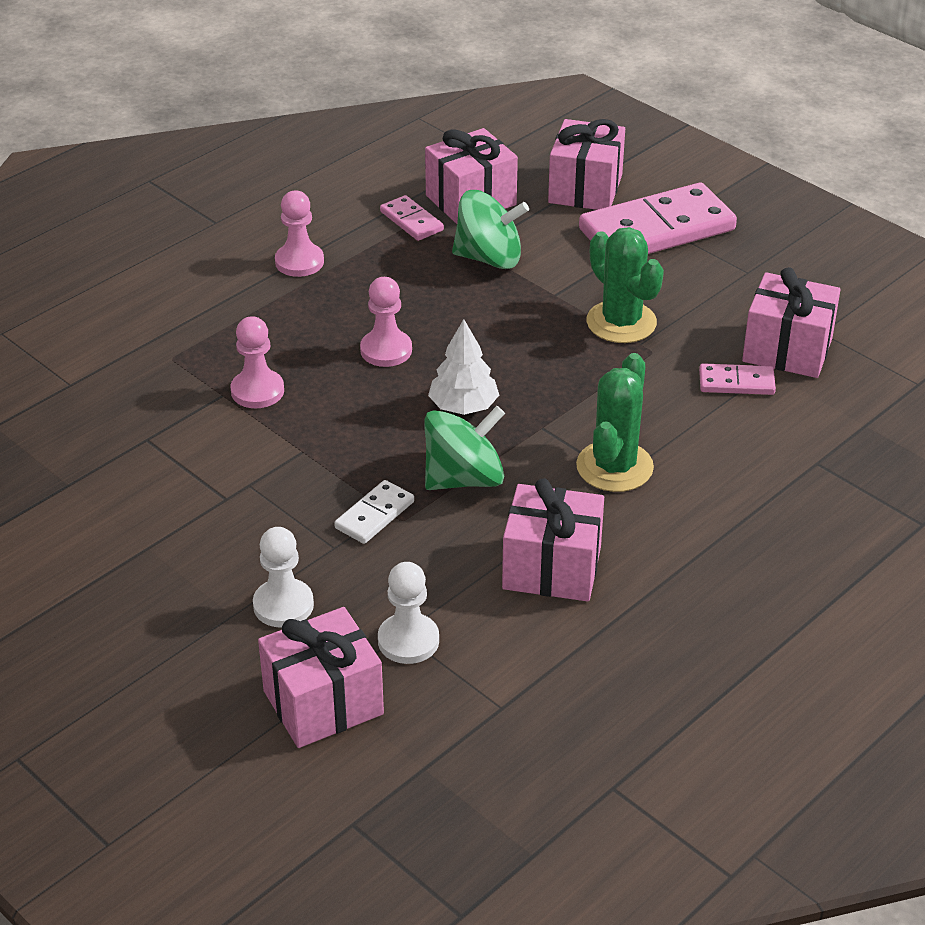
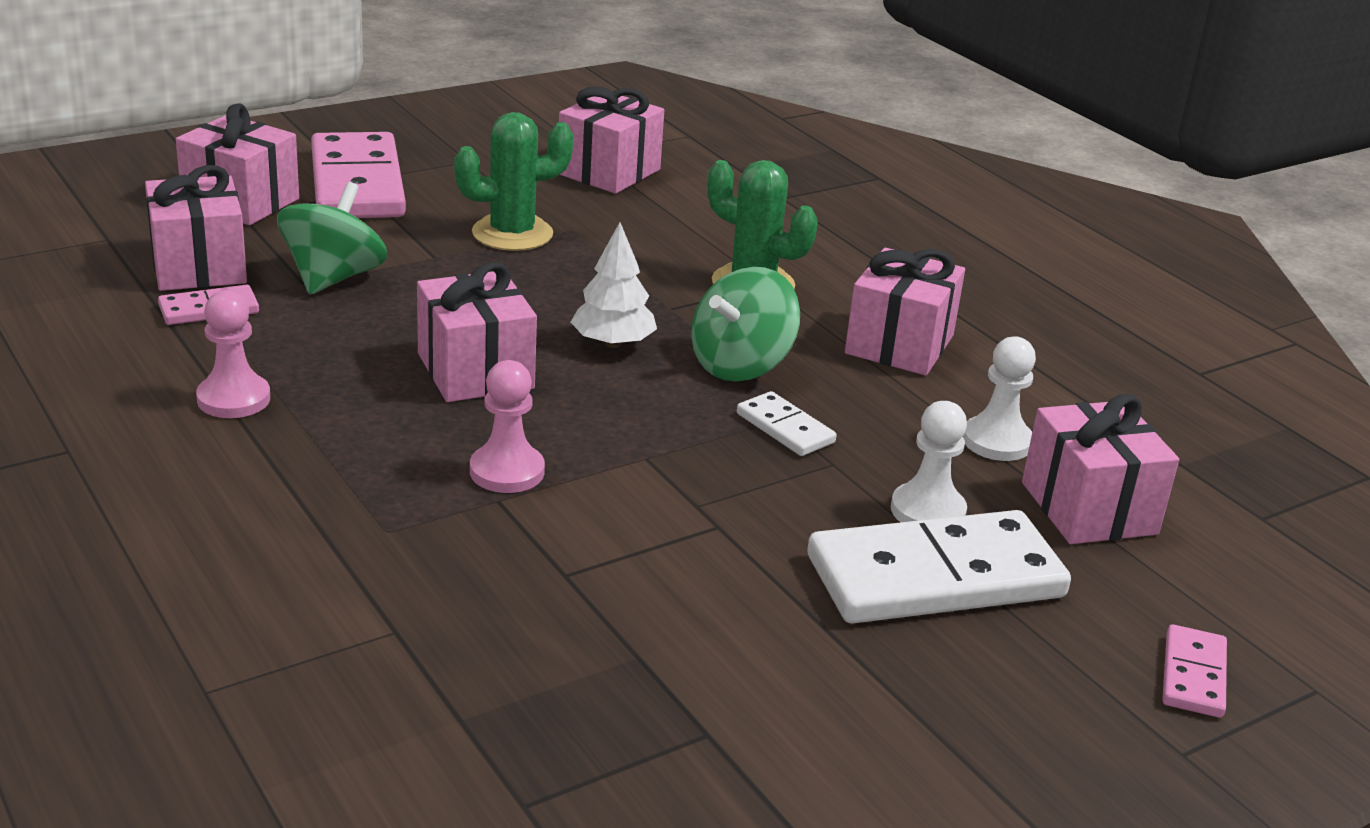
camera: 80 degrees left, 10 degrees down
pink pawn [360,277,412,367] -> pink gift [417,262,537,402]
green spinning top [424,406,505,490] -> green spinning top turned 120 degrees counterclockwise [692,267,800,381]
pink domino [699,363,776,395] -> pink domino moved to [1162,624,1227,718]
none -> white domino [807,510,1071,623]

